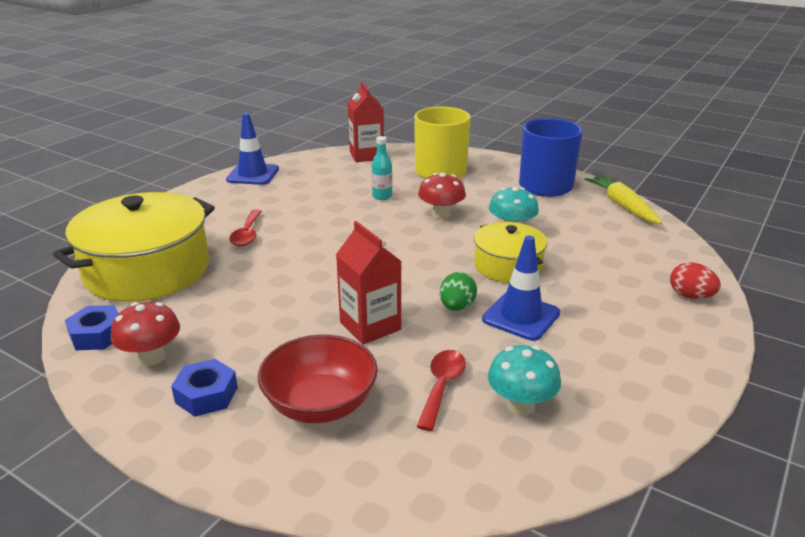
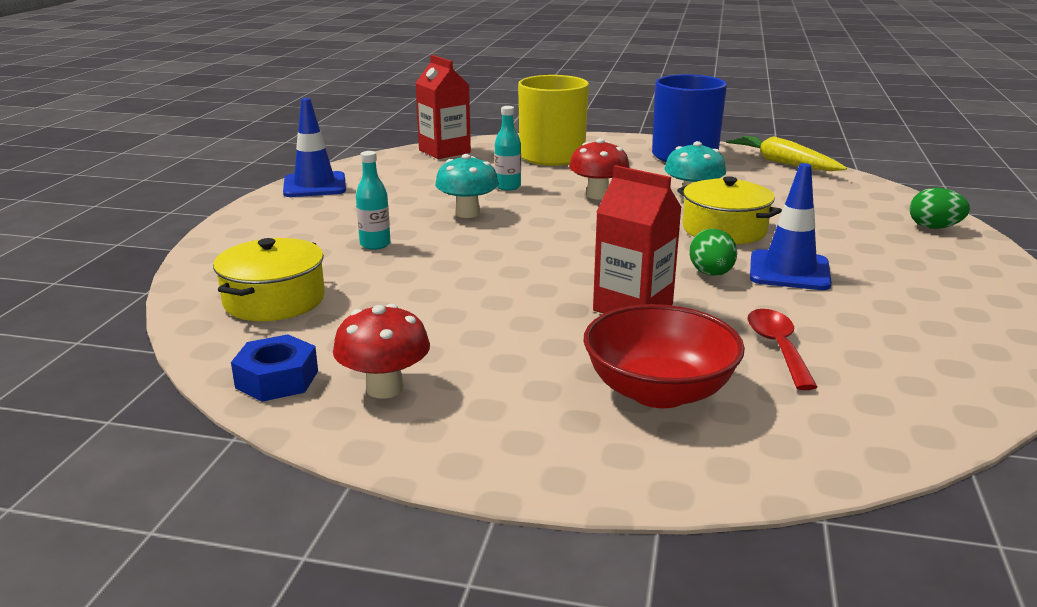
camera: 20 degrees left, 5 degrees down
yellow pot [53,192,215,302] -> yellow pot [213,238,325,321], size x0.56
blue nut [171,359,238,417] -> none
red spoon [229,210,262,247] -> turquoise bottle [356,151,391,250]
turquoise mushroom [488,345,561,416] -> turquoise mushroom moved to [435,154,499,218]
red egg [670,263,721,299] -> green egg [910,188,970,229]

